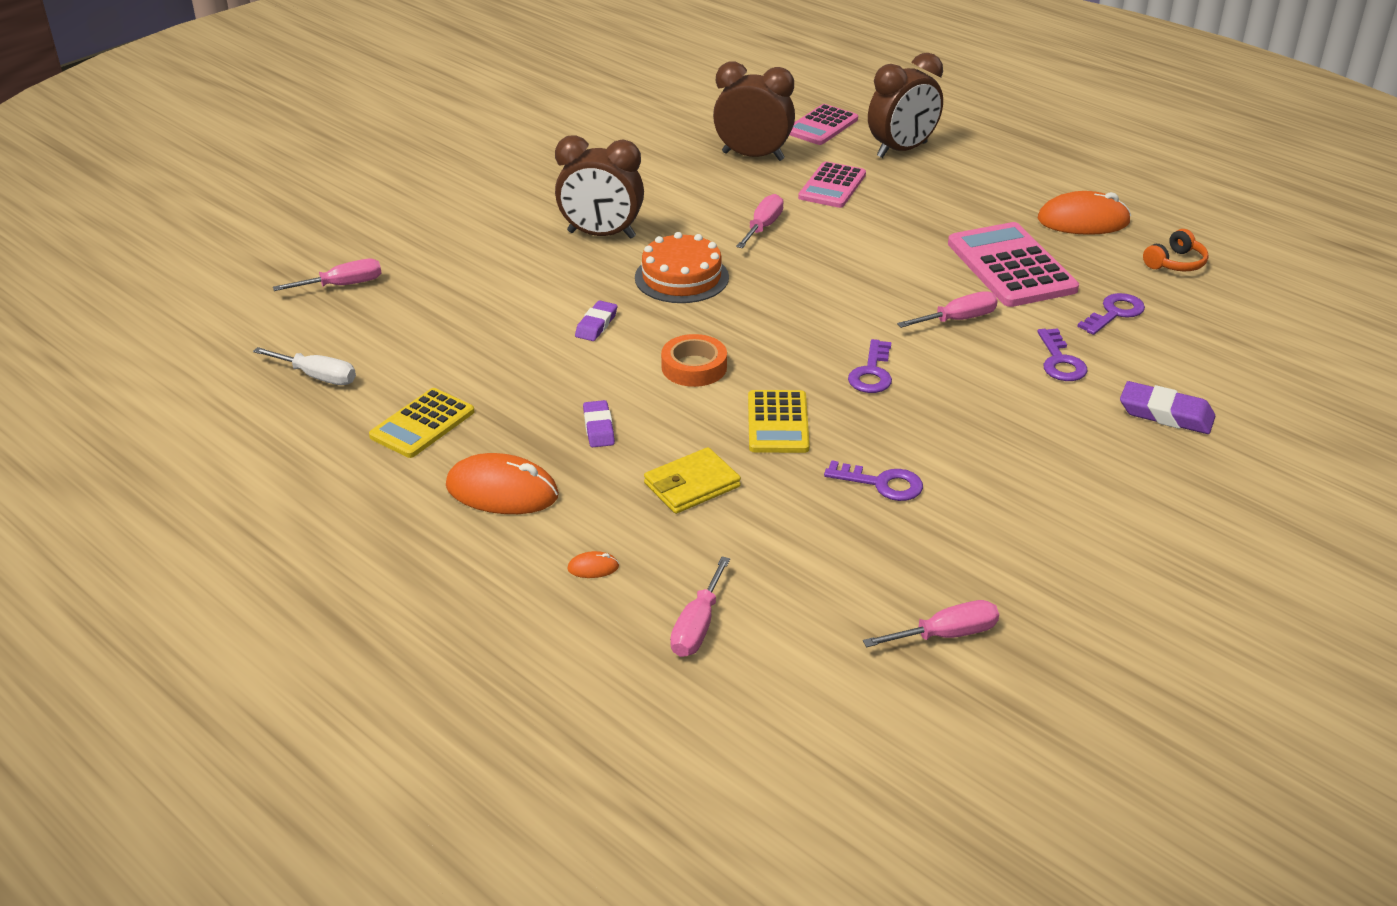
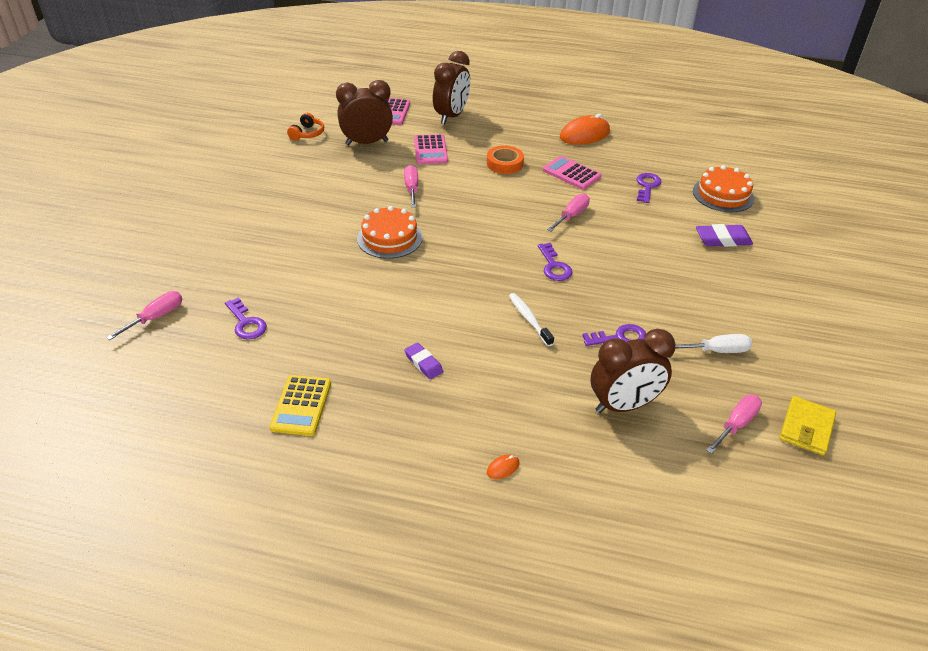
camera: 30 degrees left, 5 degrees up
white screwdriver [253,347,356,385] -> white screwdriver moved to [675,334,752,353]
orange mouse [446,453,559,514] -> none
brown clock [555,135,644,239] -> brown clock moved to [591,329,675,413]
purple eraser [575,301,617,341] -> none
yellow wallet [644,447,741,514] -> yellow wallet moved to [780,396,836,456]
orange tape [661,334,727,387] -> orange tape moved to [487,146,524,174]
pink screwdriver [670,557,730,657] -> none
yellow calculator [748,390,810,453] -> white toothbrush [509,293,554,346]
pink calculator [948,222,1079,307] -> pink calculator [543,156,601,190], size x0.63
purple key [1037,328,1087,381] -> purple key moved to [225,297,267,340]
orange headphones [1143,229,1208,271] -> orange headphones moved to [287,113,324,140]
none -> orange cake [693,165,754,212]

